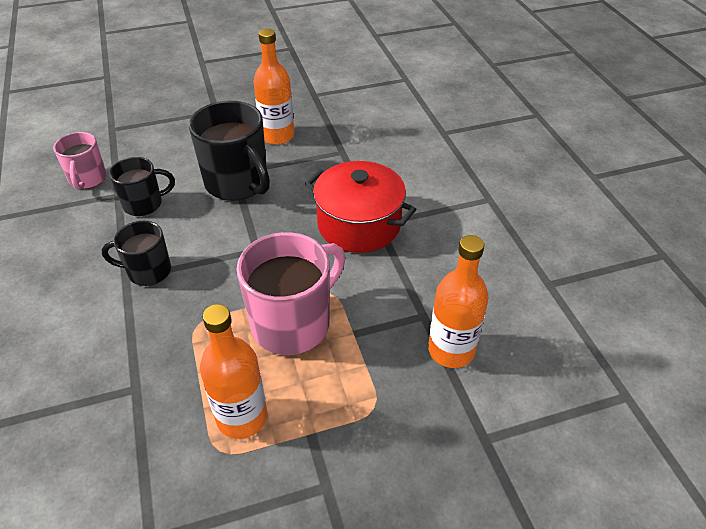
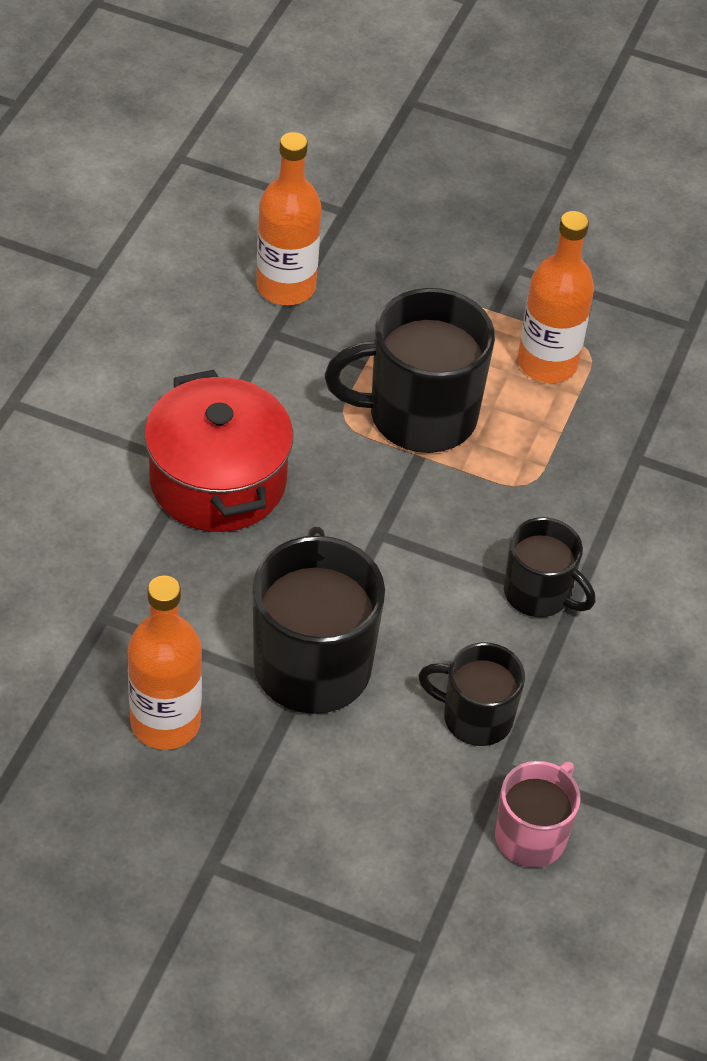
camera: 145 degrees left, 5 degrees up
pink mug [237,232,345,355] -> black mug [324,288,495,453]

